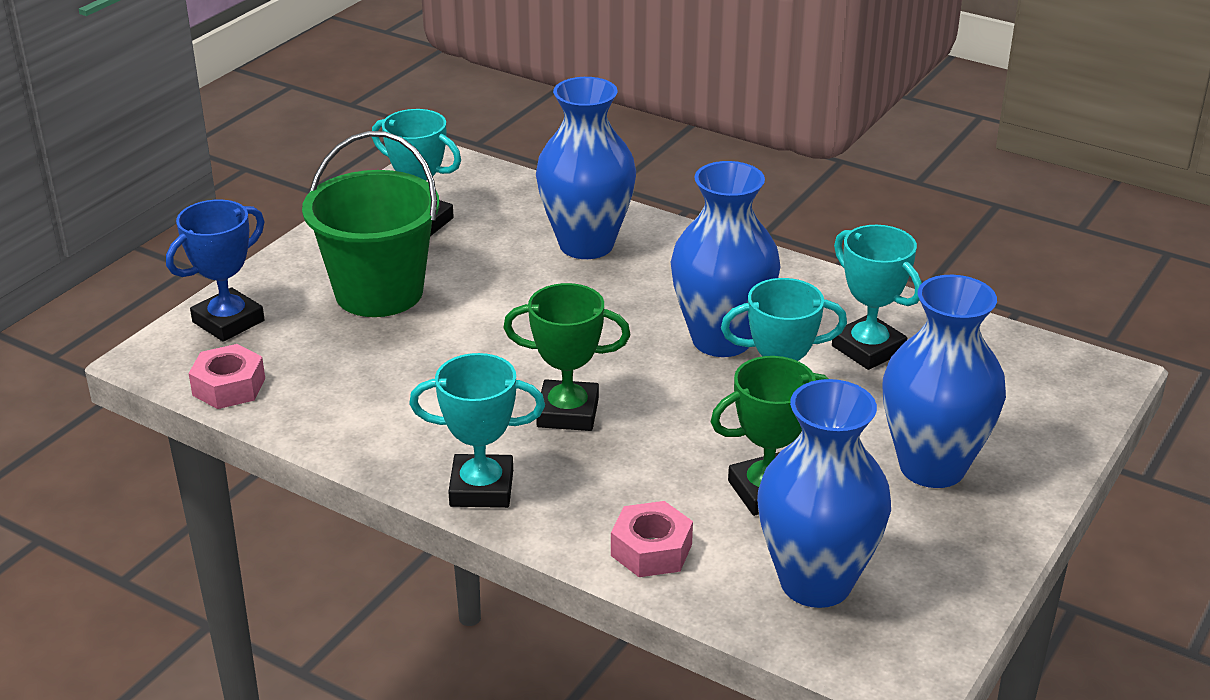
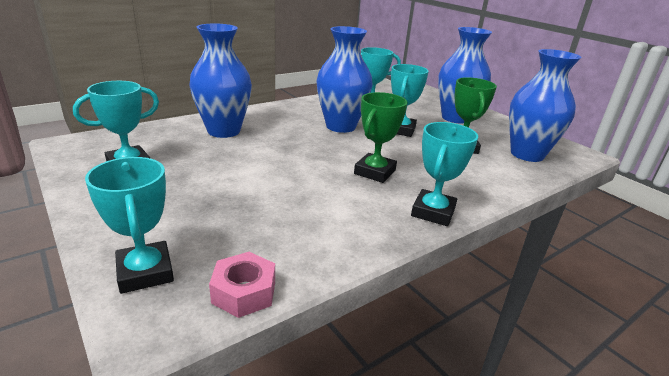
camera: 70 degrees left, 5 degrees down
blue trophy [166,199,265,342] -> turquoise trophy [85,157,174,294]
green bucket [302,131,440,317] -> none
pink nut [611,501,693,577] -> none

